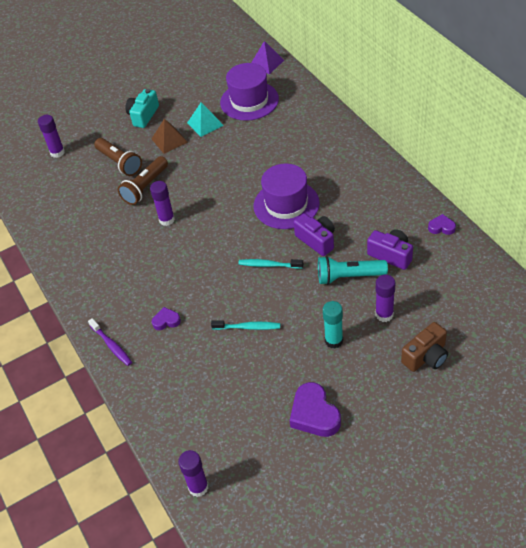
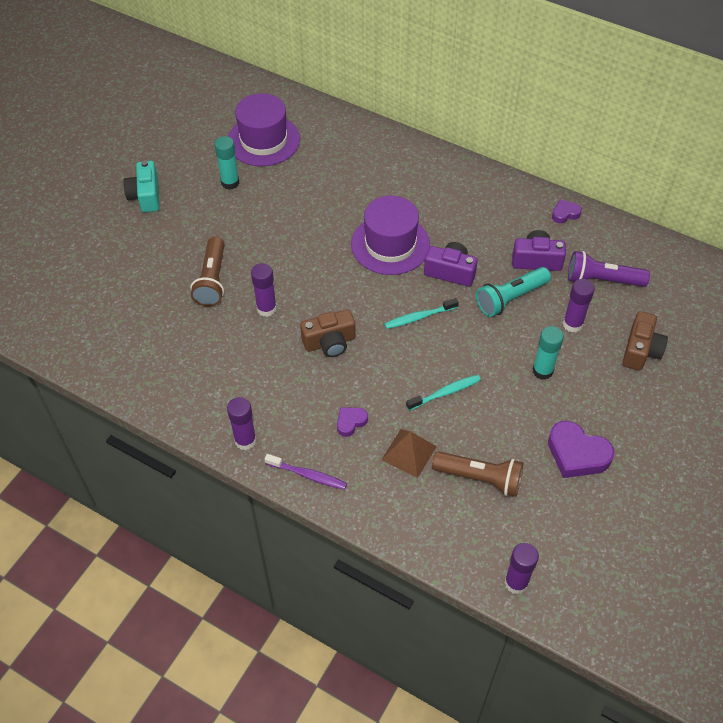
camera: 35 degrees left, 5 degrees up
purple glue stick [38,115,65,158] -> purple glue stick moved to [227,397,257,450]
brown flashlight [94,138,142,176] -> brown flashlight moved to [432,451,523,497]
brown pyramid [152,119,188,154] -> brown pyramid moved to [381,429,437,478]
turquoise pyramid [187,102,224,137] -> turquoise glue stick [214,136,239,190]
purple pyramid [251,41,284,74] -> none
none -> brown camera [300,309,356,357]
none -> purple flashlight [568,251,650,287]

